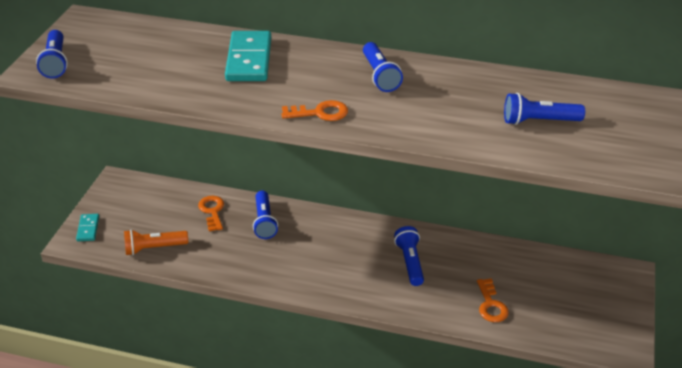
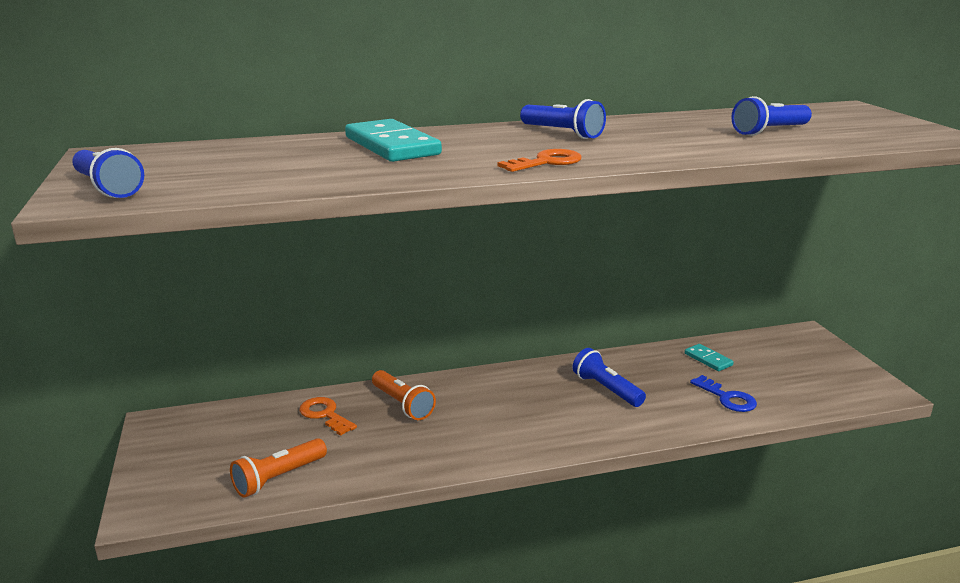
camera: 30 degrees left, 15 degrees down
turquoise domino [76,214,99,241] -> turquoise domino moved to [685,344,734,371]
blue flashlight [253,191,278,239] -> orange flashlight [372,370,436,420]
orange key [477,278,509,322] -> blue key [690,375,757,412]

